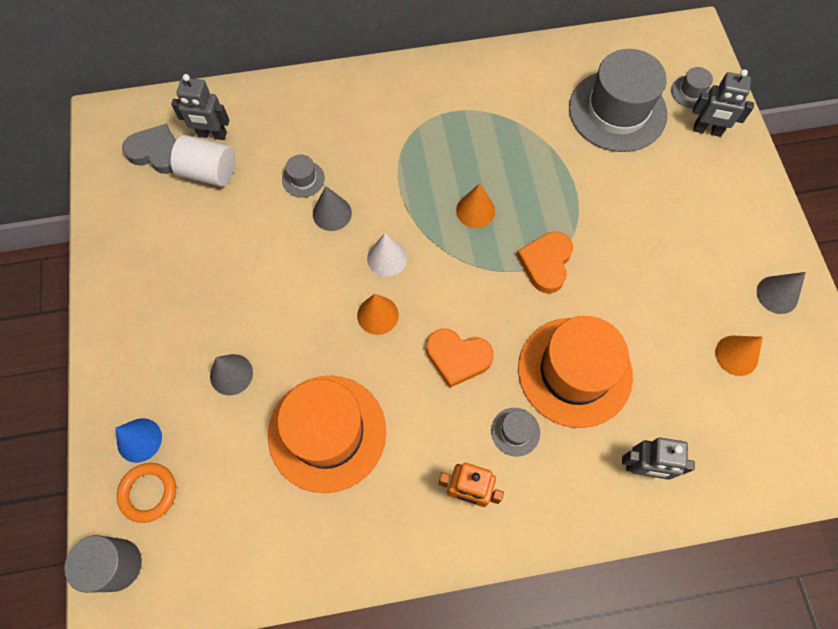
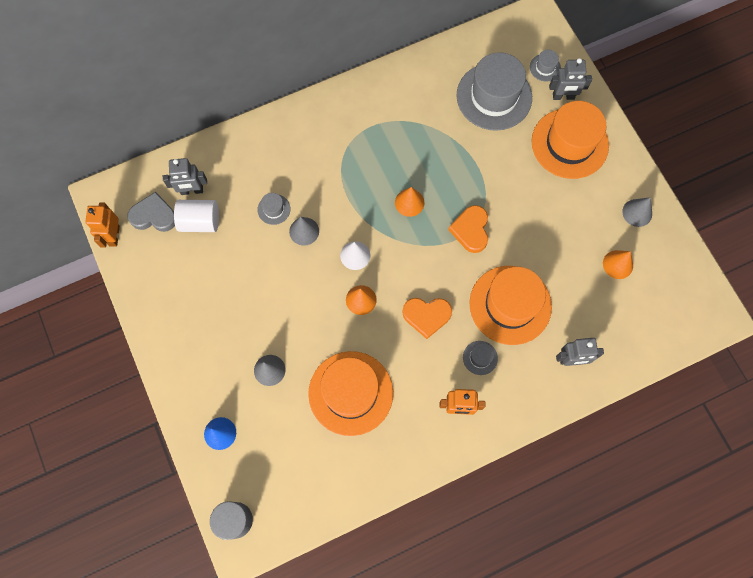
camera: 15 degrees left, 5 degrees up
orange ring [117,463,176,523] -> none
none -> orange robot [85,203,120,248]
none -> orange hat [532,101,609,179]

